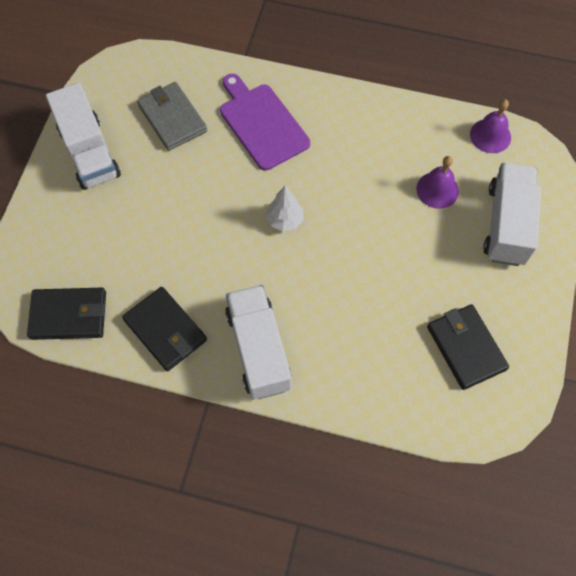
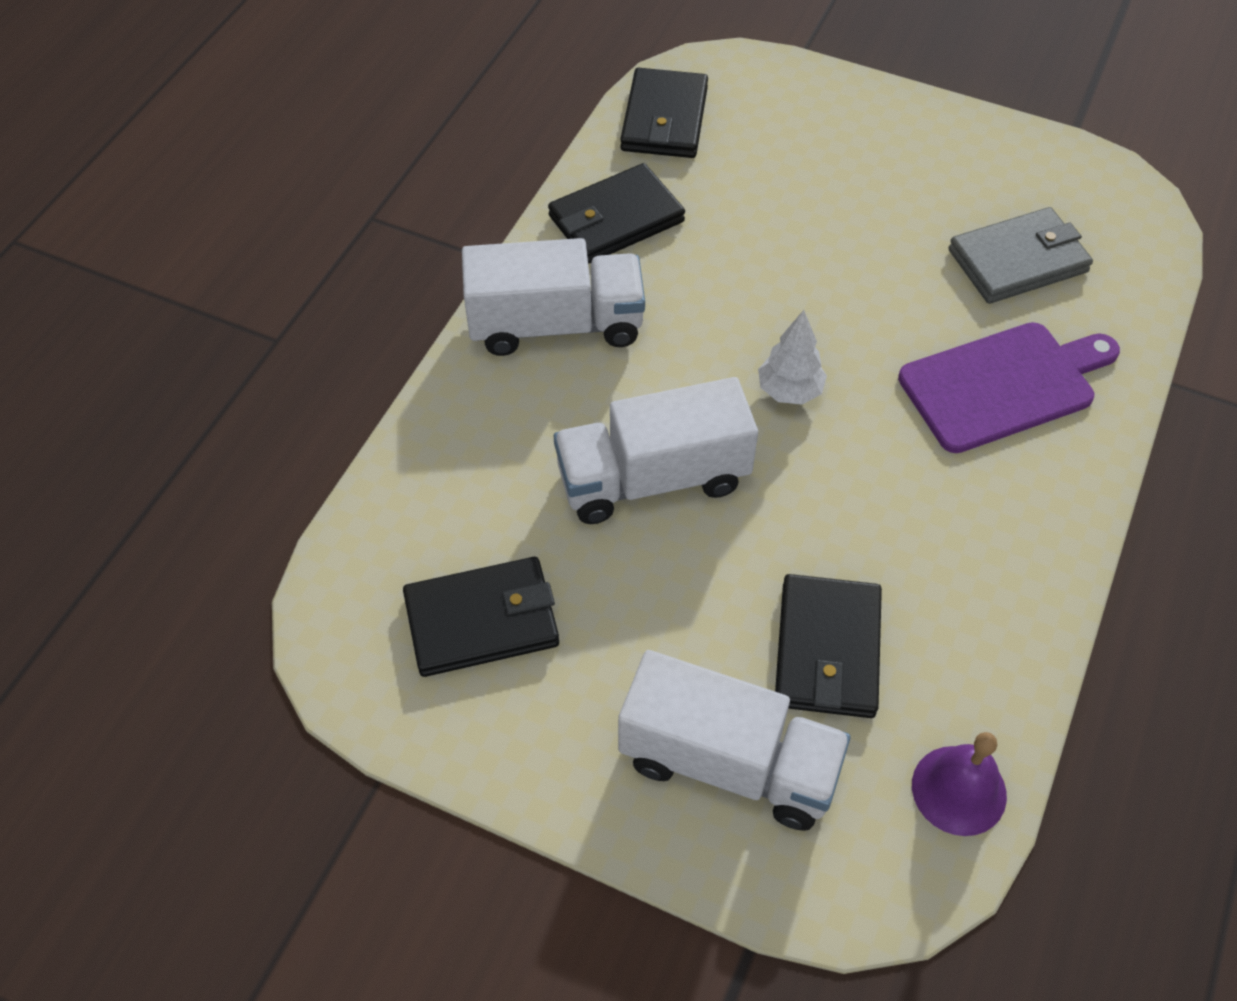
camera: 100 degrees right, 10 degrees down
white truck [46,83,121,190] -> white truck moved to [554,377,758,524]
purple bell [416,156,459,209] -> black wallet [775,574,882,718]

